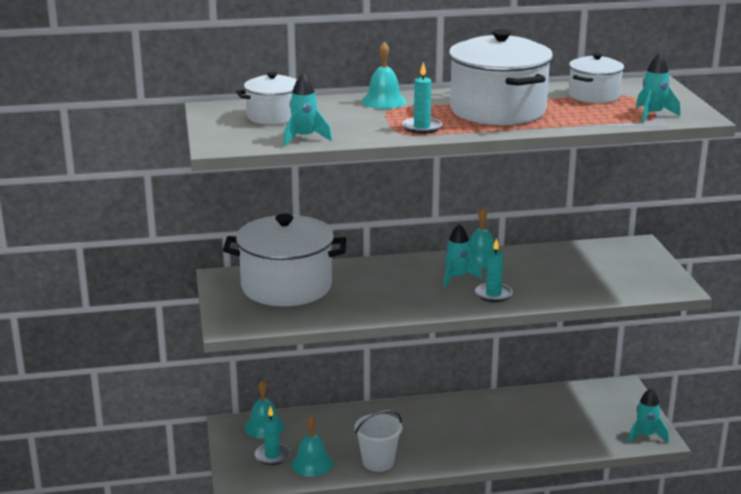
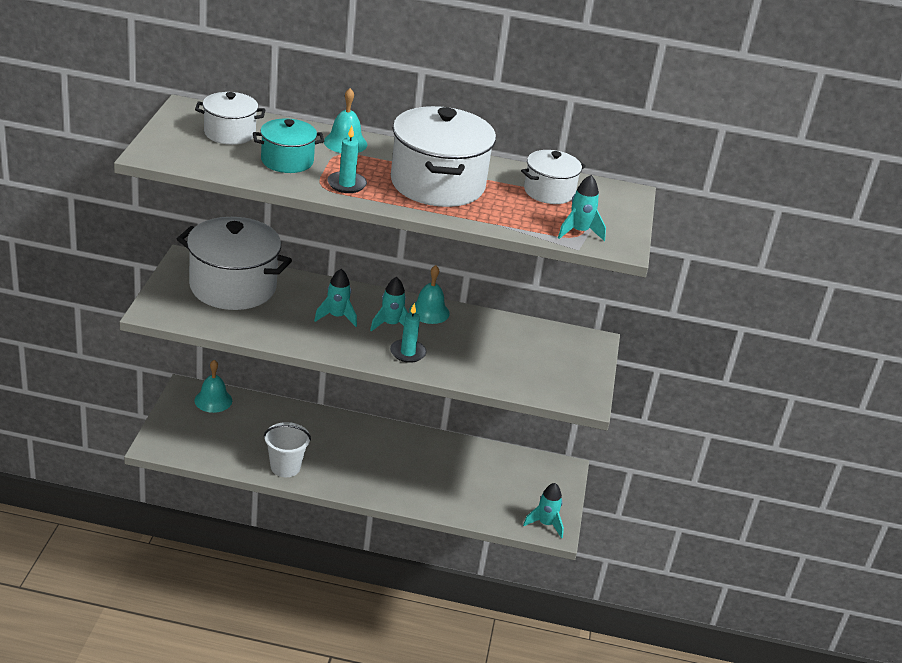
camera: 15 degrees right, 10 degrees up
turquoise candle [255,406,290,465] -> none
turquoise rocket [283,73,332,146] -> turquoise rocket moved to [314,269,357,327]
turquoise bell [291,416,333,477] -> none
none -> turquoise pot [253,118,324,173]

